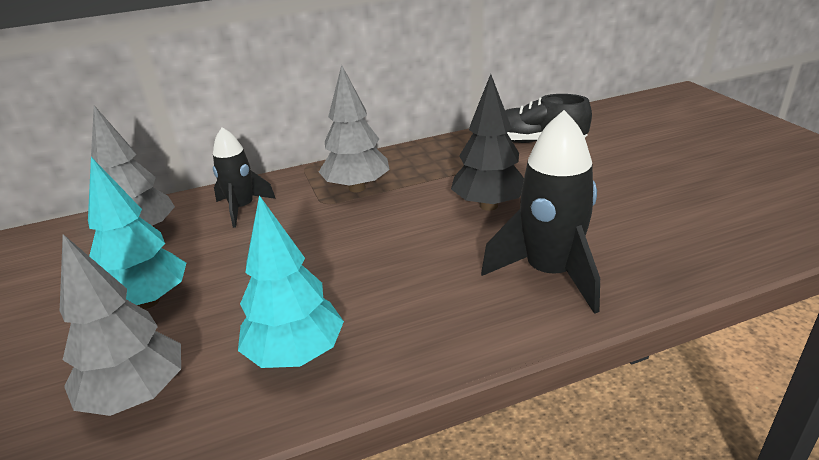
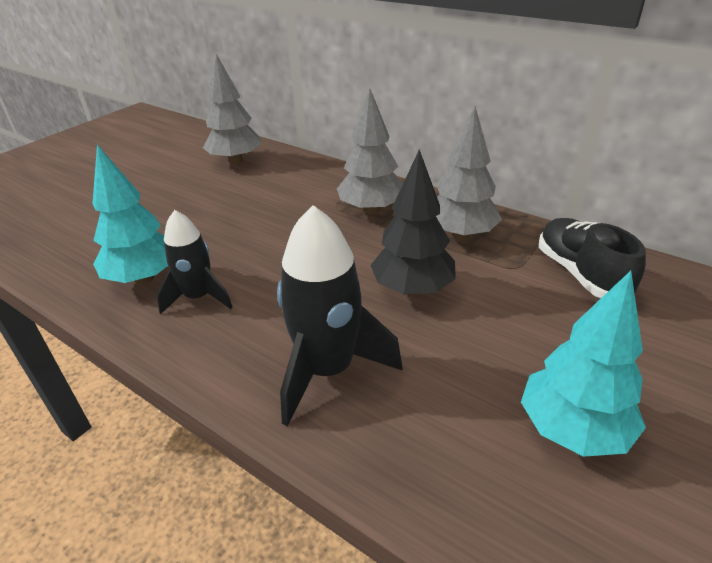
camera: 55 degrees right, 5 degrees up
grey tree [60,234,181,416] -> grey tree moved to [436,106,502,240]
turquoise tree [88,157,186,309] -> turquoise tree moved to [521,271,646,457]
black rocket [213,127,276,228] -> black rocket moved to [157,210,232,314]

